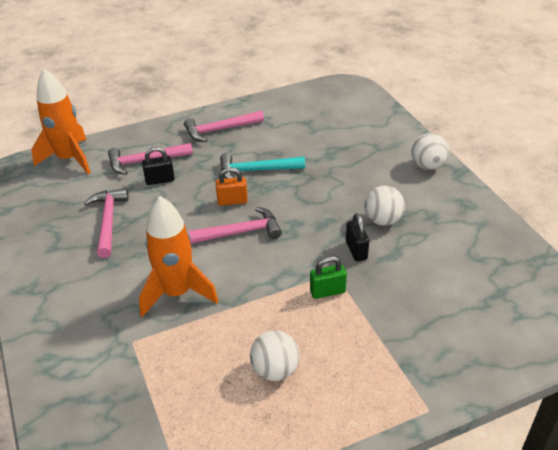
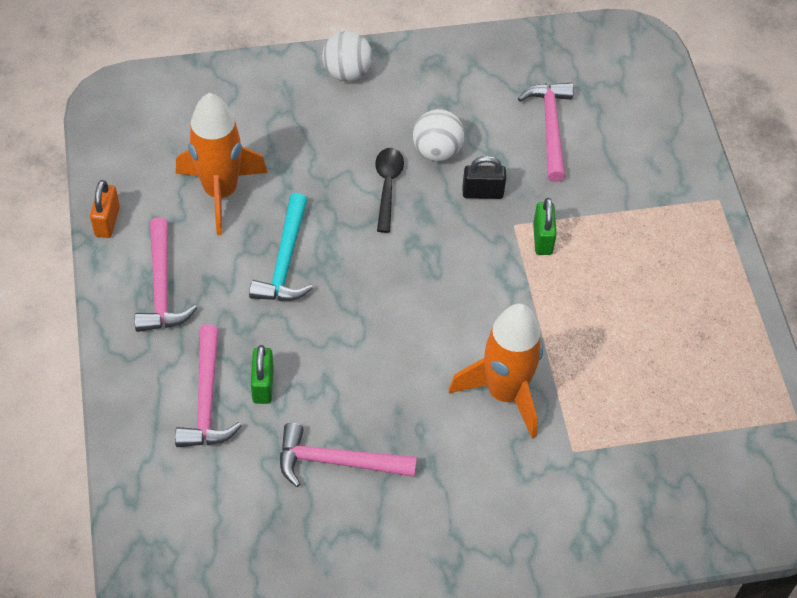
camera: 80 degrees left, 15 degrees up
orange rocket [32,69,91,174] -> orange rocket moved to [176,93,268,235]
black padlock [142,147,175,185] -> green padlock [251,345,274,404]
pink hammer [188,207,282,244] -> pink hammer moved to [518,83,574,182]
orange padlock [216,167,248,206] -> orange padlock moved to [90,180,120,238]
white ball [250,330,300,381] -> none
none -> black spoon [375,148,404,233]

